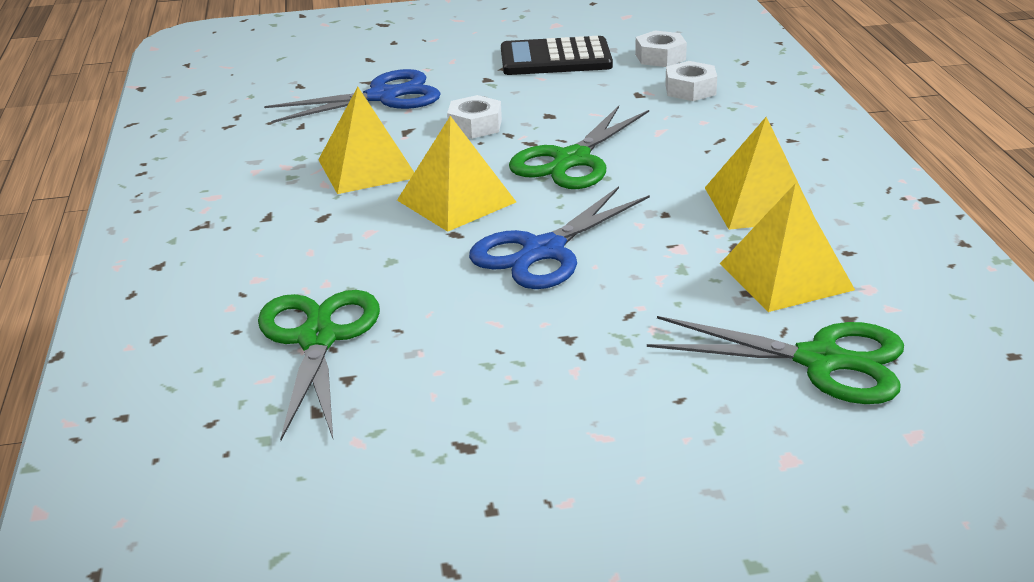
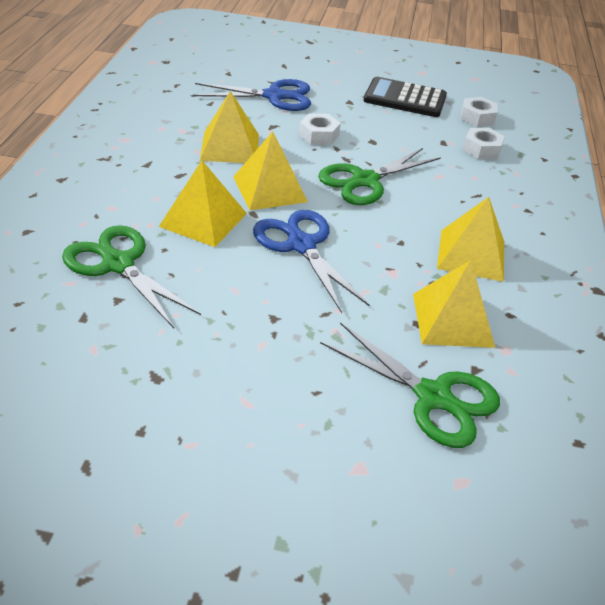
camera: 15 degrees right, 10 degrees up
green scissors [258,290,380,440] -> green scissors turned 60 degrees counterclockwise [62,225,201,328]
blue scissors [469,186,650,289] -> blue scissors turned 90 degrees clockwise [253,210,369,313]
none -> yellow pyramid [159,160,247,247]

